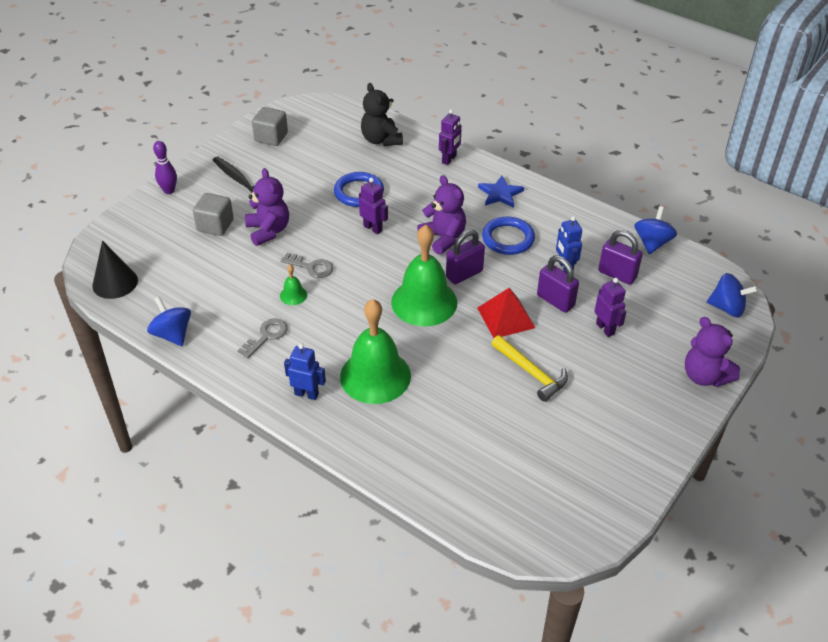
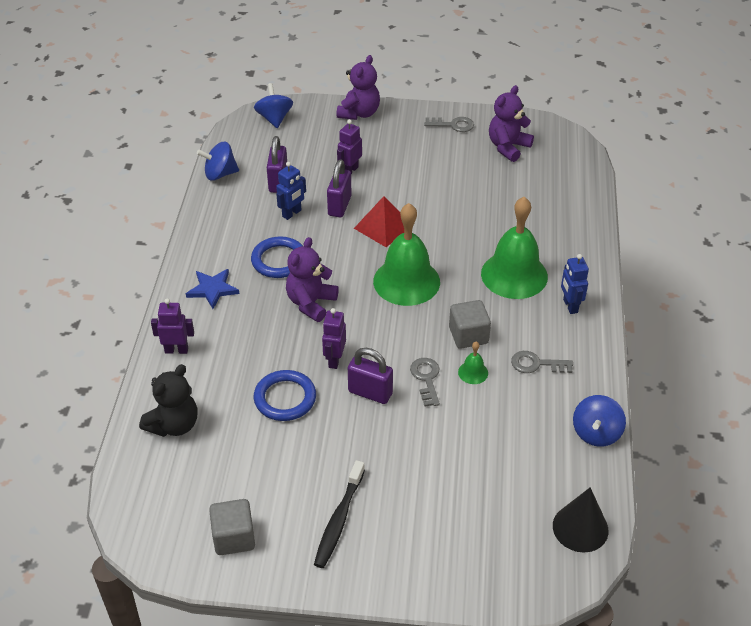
camera: 120 degrees left, 0 degrees up
purple bowling pin [153,141,177,194] -> none
grey cube [193,193,234,236] -> grey cube moved to [449,300,491,349]
purple teddy bear [245,168,289,246] -> purple teddy bear moved to [489,85,534,162]
purple padlock [446,229,485,284] -> purple padlock moved to [348,348,393,404]
yellow hammer [491,335,568,402] -> none
none -> grey key [424,117,474,132]

